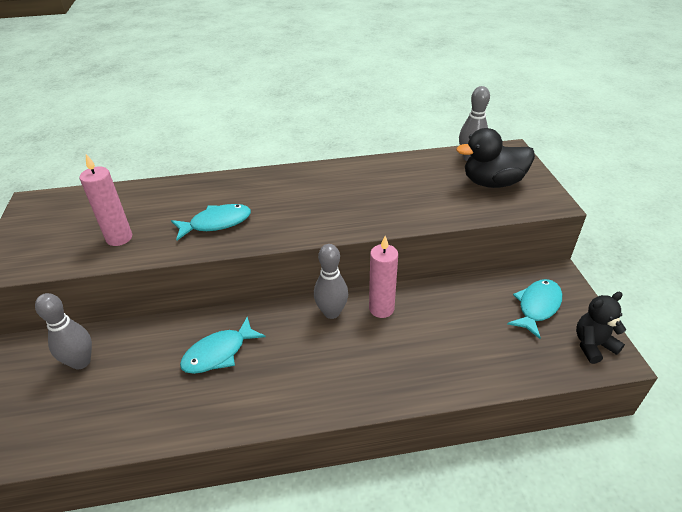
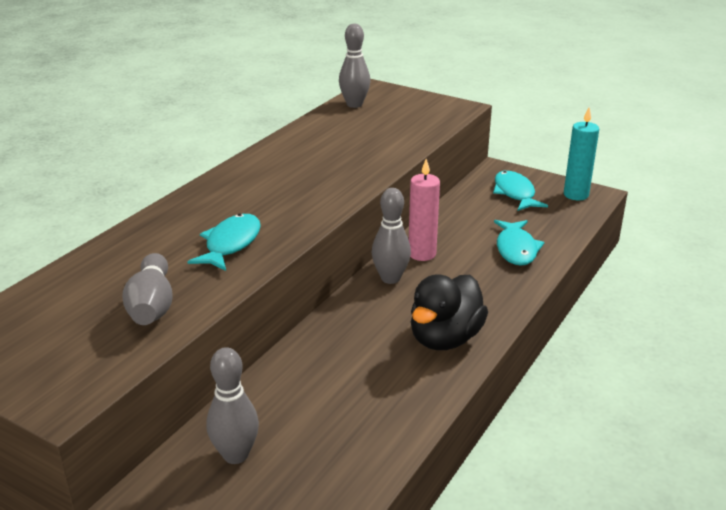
camera: 50 degrees left, 10 degrees down
pink candle [79,154,132,246] -> grey bowling pin [122,253,173,325]
turquoise fish [180,316,266,374] -> turquoise fish moved to [494,220,545,266]
black duck [456,128,535,188] -> black duck moved to [411,274,488,350]
black teddy bear [576,292,626,364] -> turquoise candle [564,108,599,200]

